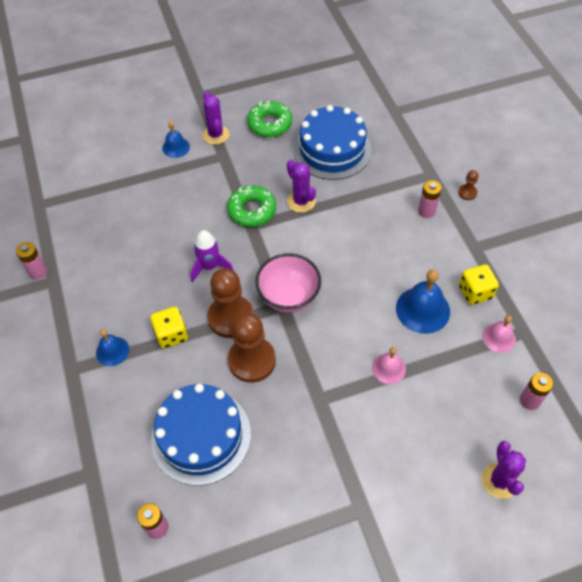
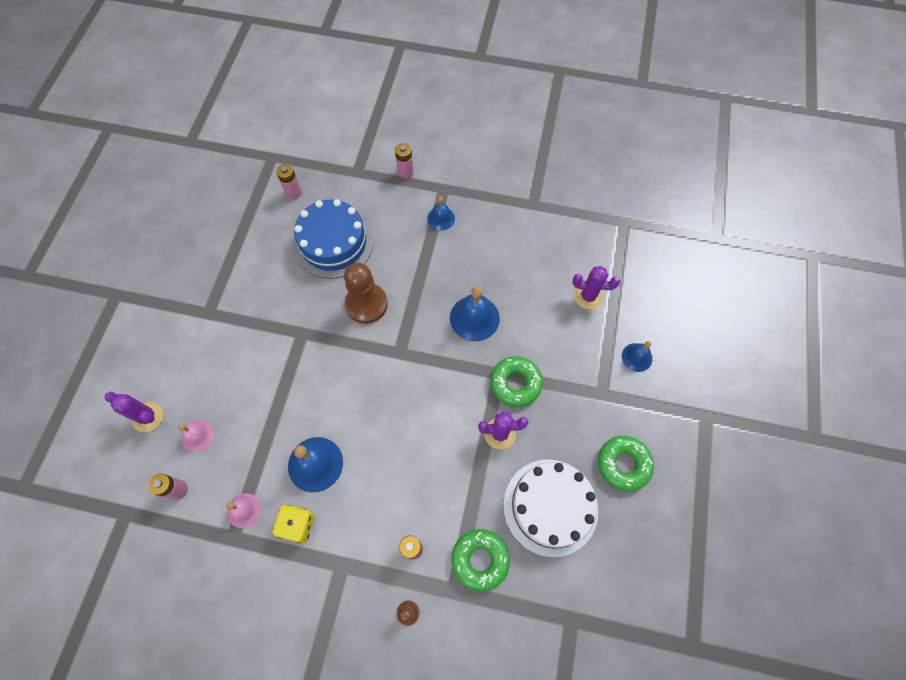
camera: 120 degrees right, 10 degrees up
pink battery [16,242,47,279] -> pink battery moved to [395,143,414,179]
yellow dice [150,307,188,349] -> none
purple rocket [190,230,234,283] -> blue bell [450,286,500,341]
purple cactus [203,92,229,145] -> purple cactus moved to [572,266,620,309]
brown pawn [207,268,254,338] -> none
pink bowl [256,253,321,313] -> none
blue cake [294,105,371,180] -> white cake [503,459,598,557]
pink bell [372,347,406,384] -> pink bell moved to [178,420,214,452]
none -> green donut [451,529,510,592]

